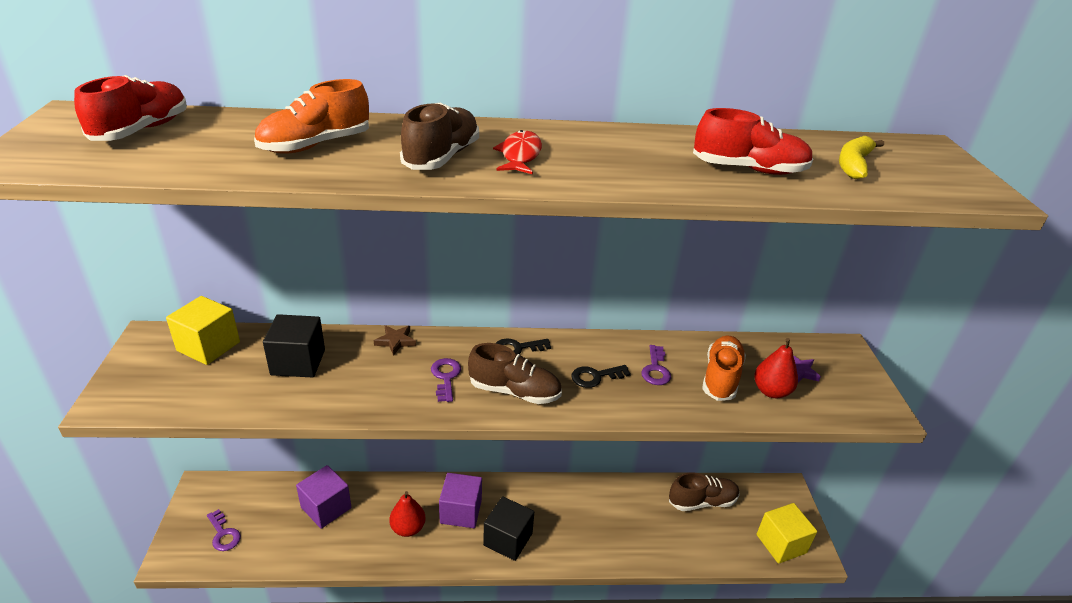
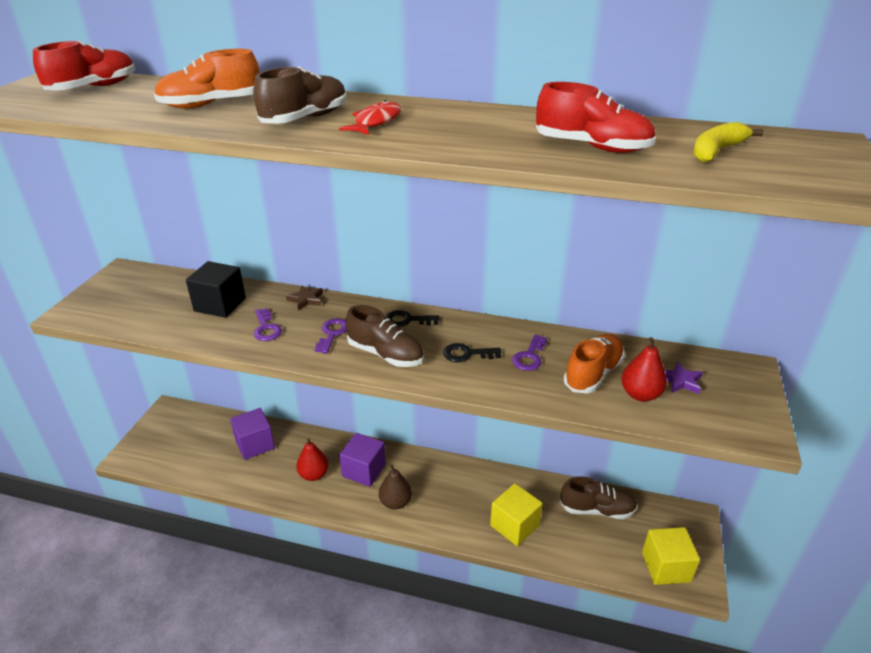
camera: 20 degrees right, 0 degrees up
yellow cube [166,296,240,365] -> yellow cube moved to [490,483,543,546]
purple key [207,509,241,551] -> purple key moved to [254,308,282,341]
black cube [483,496,534,561] -> brown pear [379,464,412,510]

